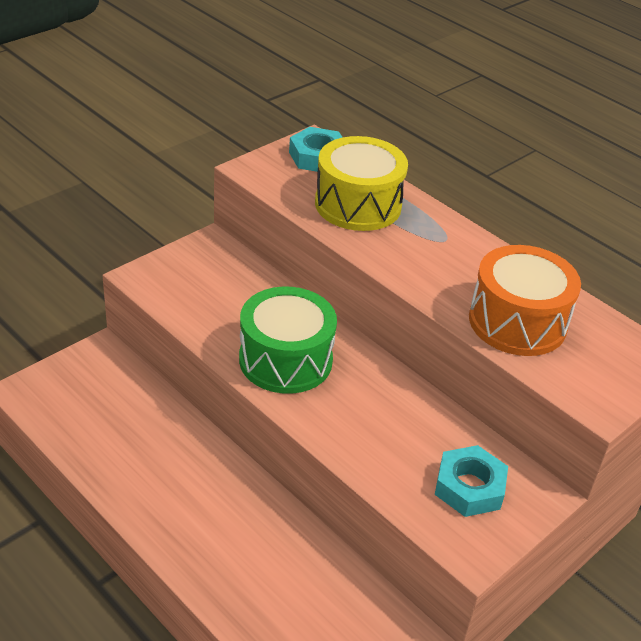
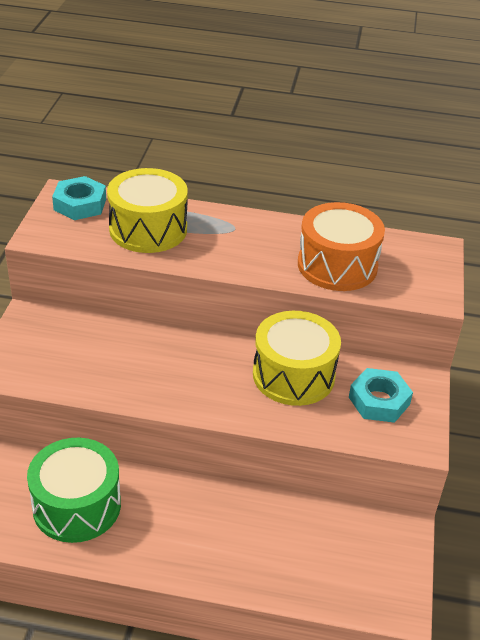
camera: 35 degrees left, 0 degrees up
green drum [239,287,337,394] -> green drum moved to [27,438,121,543]
none -> yellow drum [253,311,341,406]

